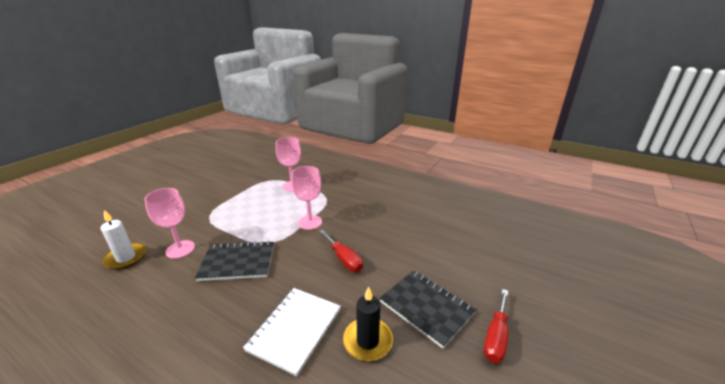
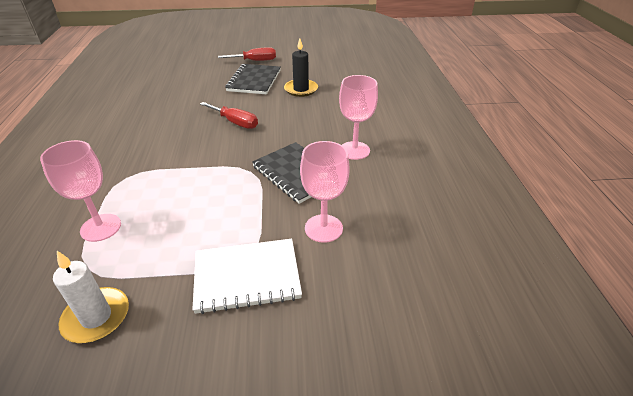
camera: 125 degrees left, 10 degrees up
white candle [101,210,147,270] -> white candle moved to [53,251,129,343]
white notebook [243,288,341,376] -> white notebook moved to [192,239,302,314]
pink goblet [291,166,322,230] -> pink goblet moved to [339,75,378,160]
red screwdriver [319,230,363,272] -> red screwdriver turned 105 degrees clockwise [200,102,258,129]

